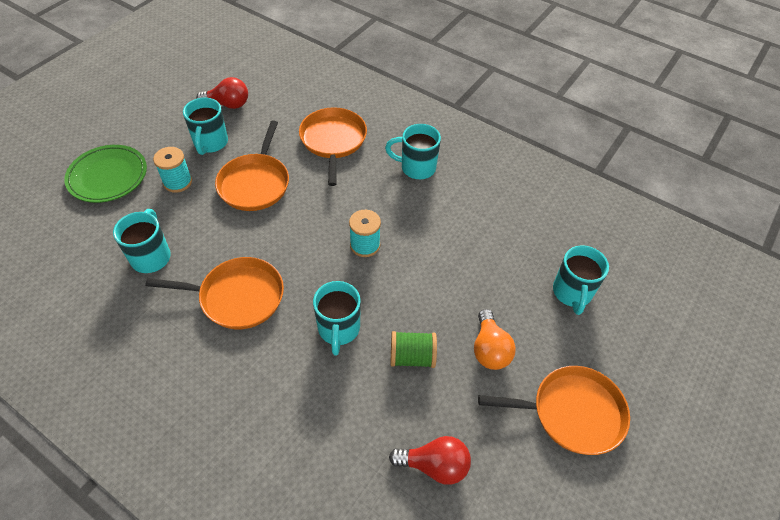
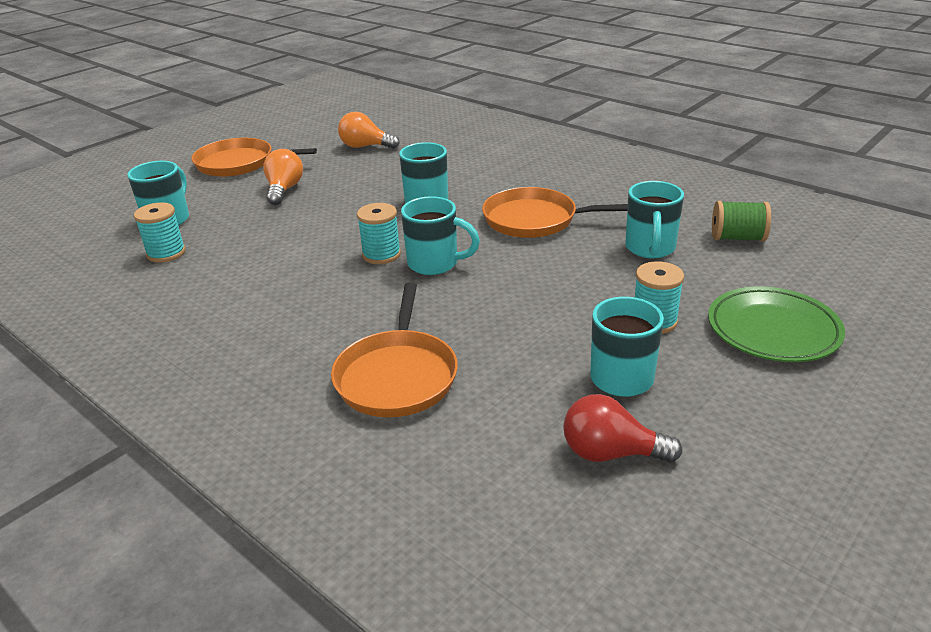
camera: 170 degrees left, 20 degrees down
orange pan [215,120,289,211] -> none
turquoise mug [385,124,441,179] -> turquoise mug moved to [401,196,480,275]
red light bulb [389,436,471,485] -> orange light bulb [338,112,400,149]
green spool [391,331,437,368] -> green spool moved to [712,201,771,241]
none -> turquoise spool [134,202,186,263]

